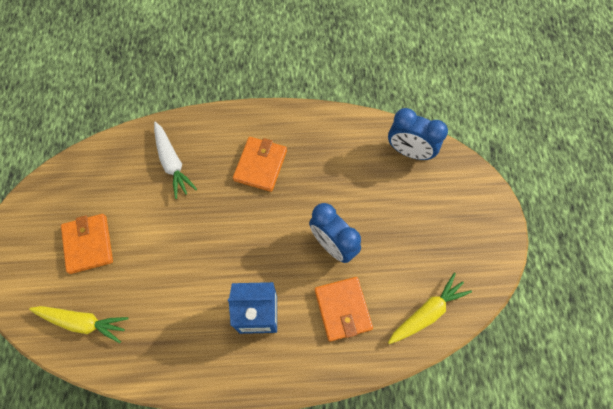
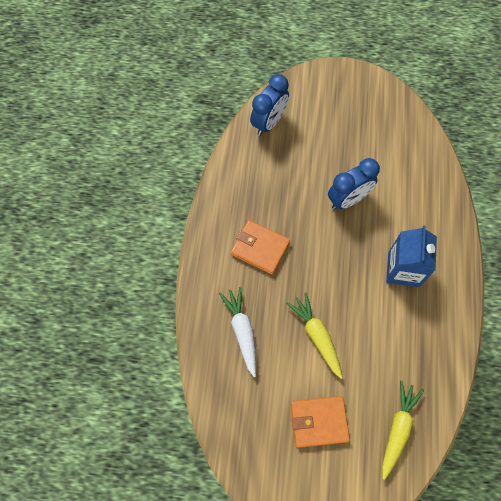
camera: 80 degrees left, 0 degrees up
white carrot [154,122,197,199] -> white carrot turned 90 degrees counterclockwise [219,287,256,377]
orange wallet [315,277,373,342] -> none
yellow carrot [388,273,472,344] -> yellow carrot moved to [286,293,343,379]

